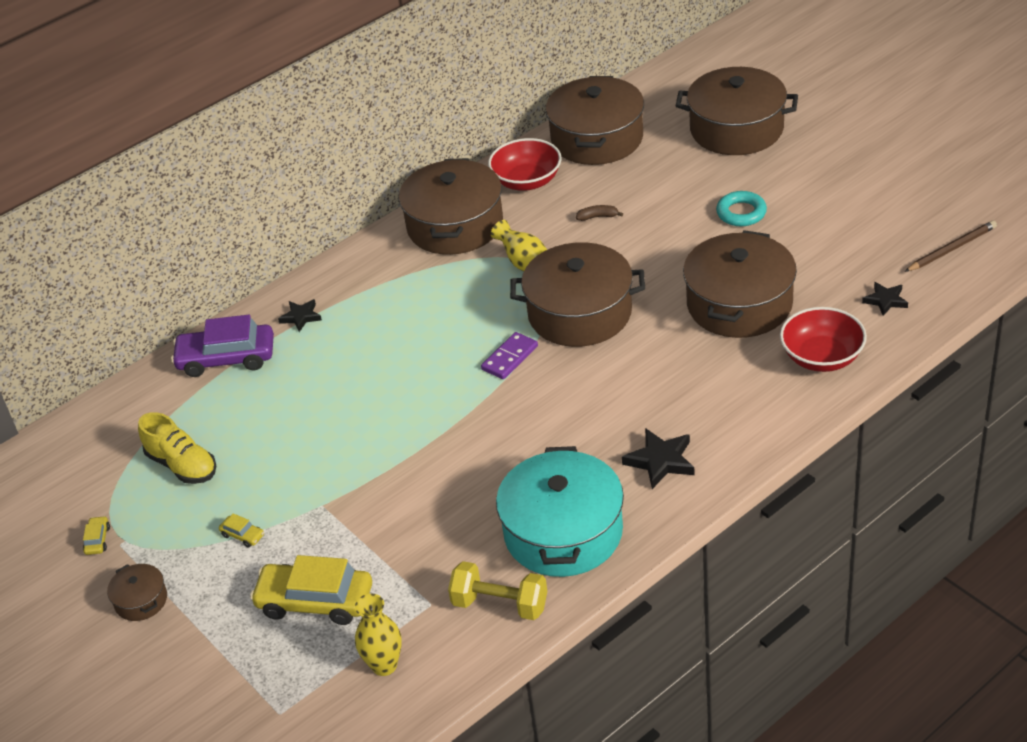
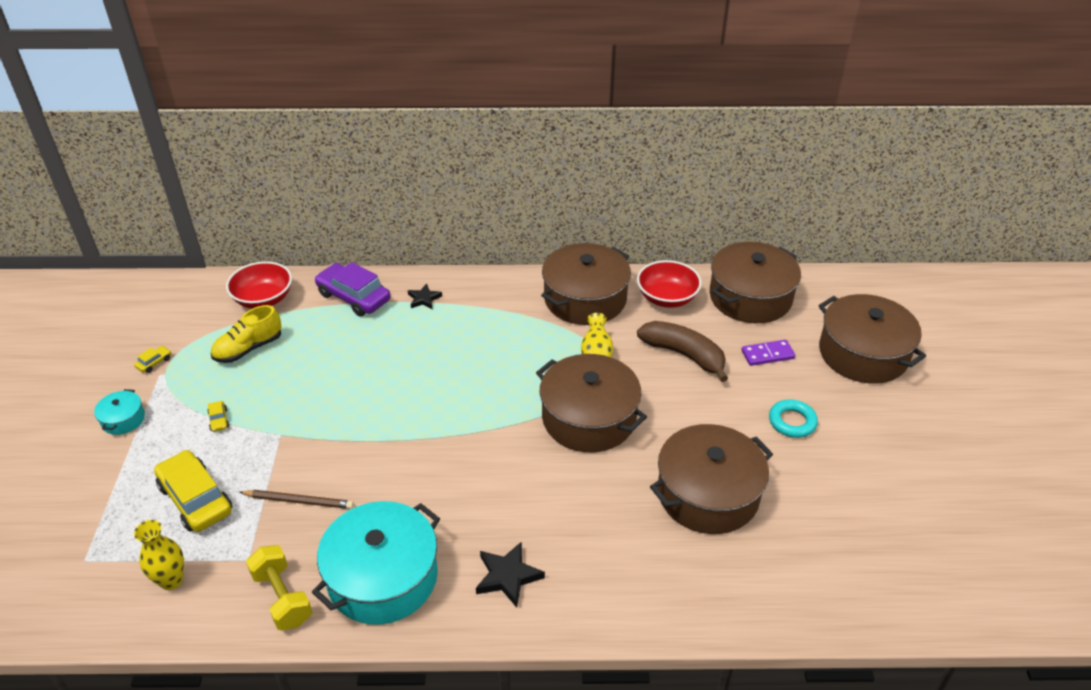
camera: 35 degrees right, 0 degrees up
brown pot [107,564,167,621] -> turquoise pot [94,389,145,435]
yellow shoe [138,412,216,484] -> yellow shoe turned 60 degrees clockwise [211,305,282,363]
purple domino [481,332,538,379] -> purple domino moved to [741,340,795,366]
brown banana [576,205,623,221] -> brown banana [637,321,728,382], size x2.48
red bowl [780,307,867,372] -> red bowl moved to [226,261,292,309]
black star [862,282,908,316] -> none
brown pencil [904,220,997,272] -> brown pencil moved to [239,490,354,509]

